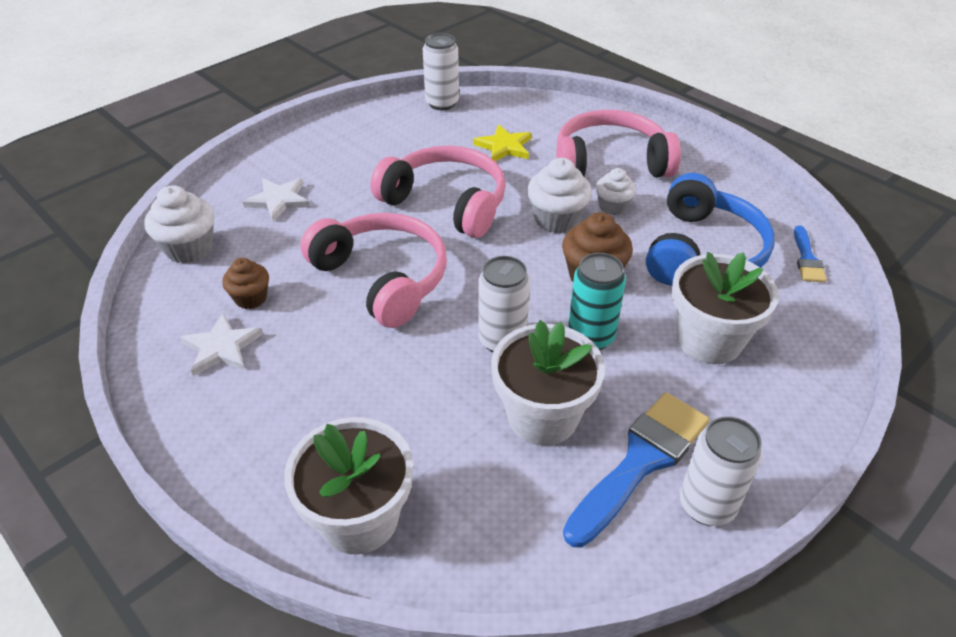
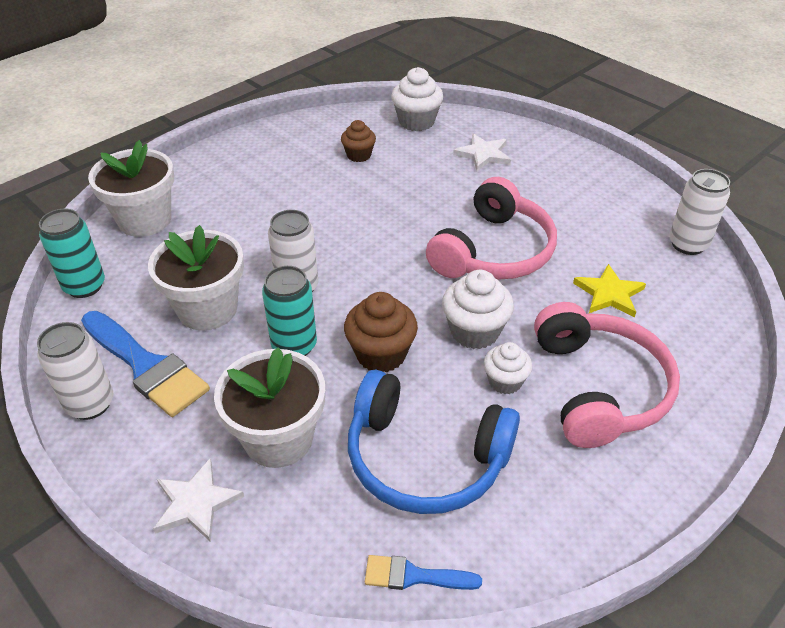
camera: 90 degrees right, 0 degrees up
white star [180,313,263,376] -> white star moved to [153,459,244,542]
pink headphones [300,213,447,328] -> none
none -> turquoise can [39,209,105,298]

